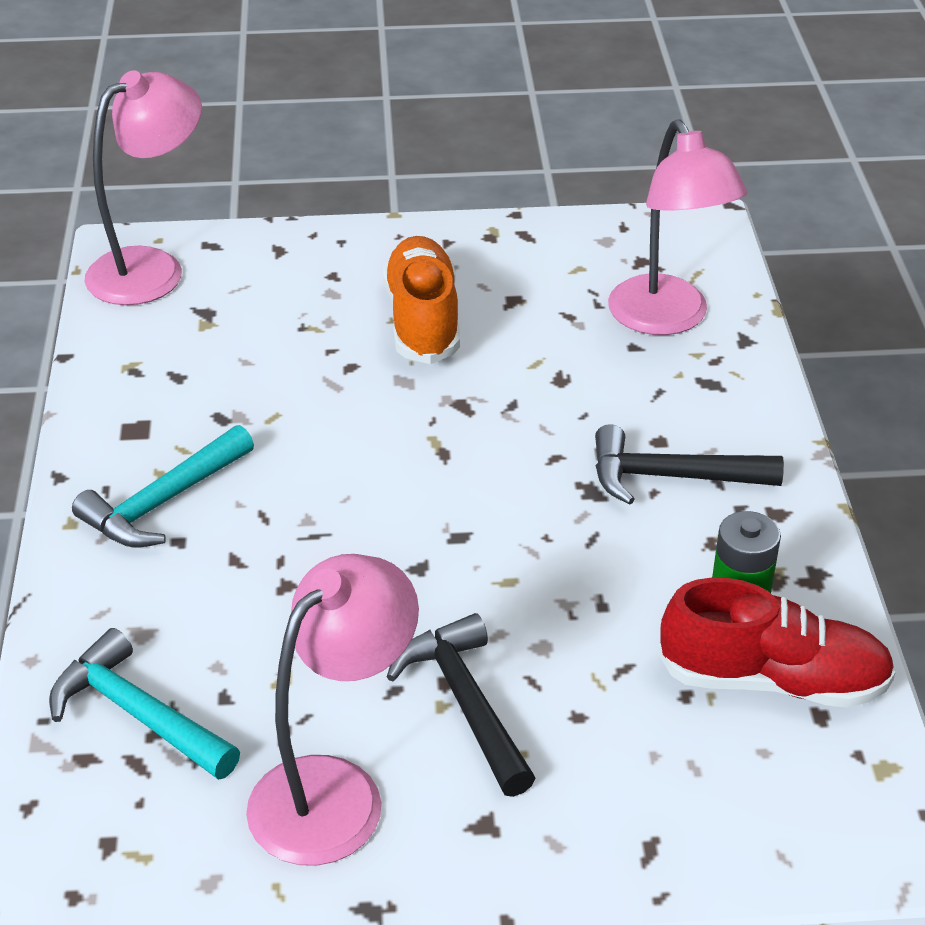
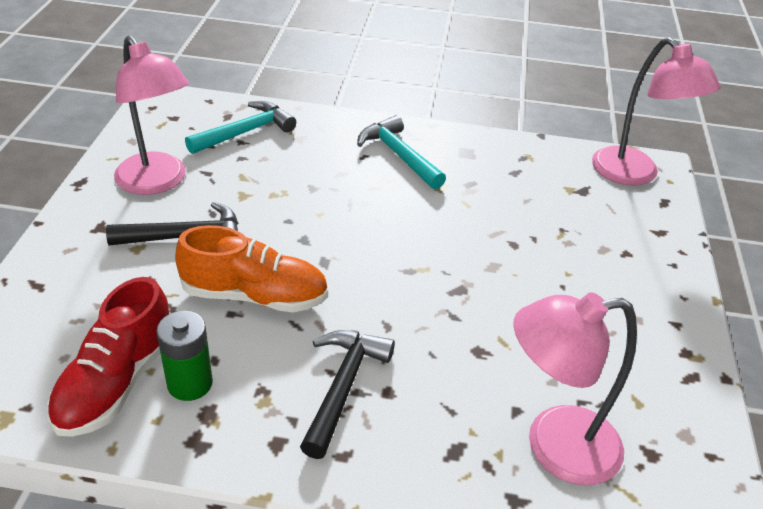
camera: 100 degrees right, 0 degrees up
orange shoe [383,236,460,364] -> orange shoe moved to [175,225,328,313]

